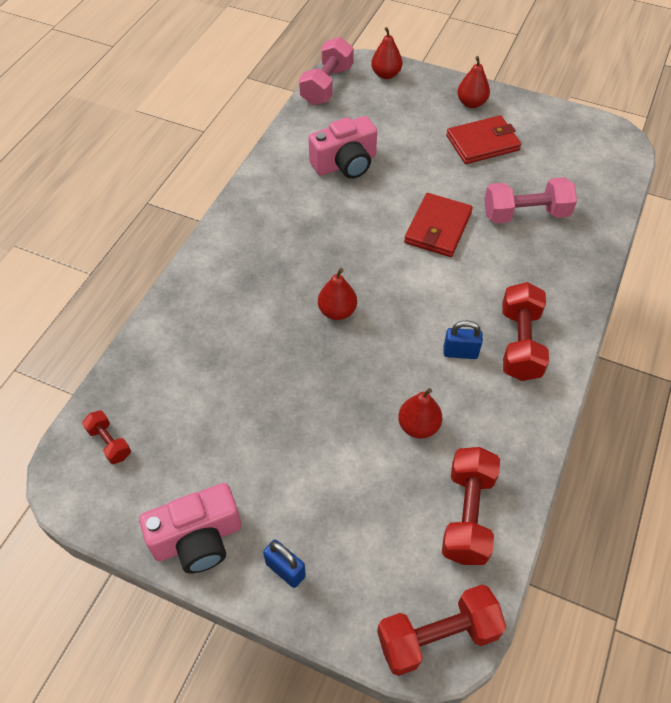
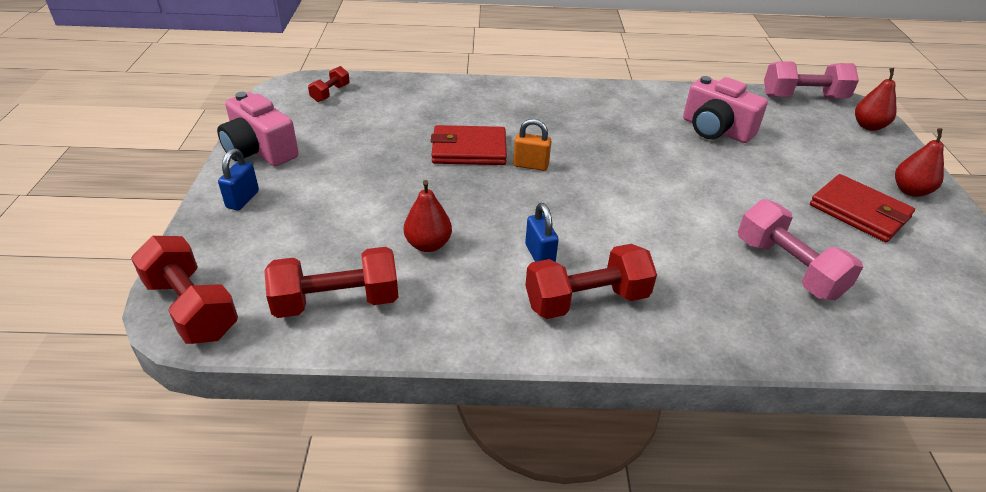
camera: 65 degrees right, 15 degrees down
red pear [318,268,357,320] -> orange padlock [513,119,551,171]
red wallet [404,193,473,257] -> red wallet moved to [431,125,507,165]

